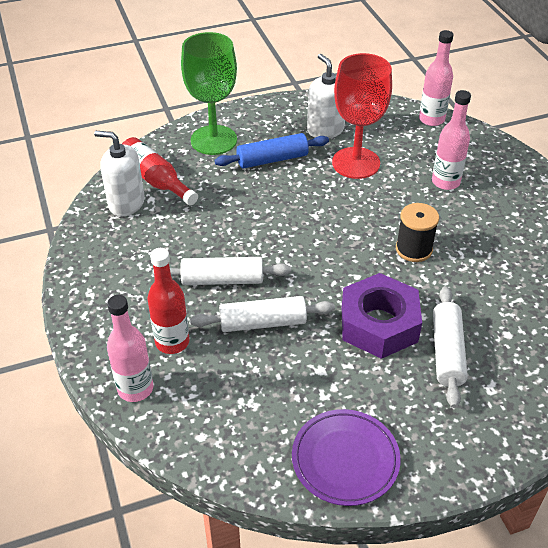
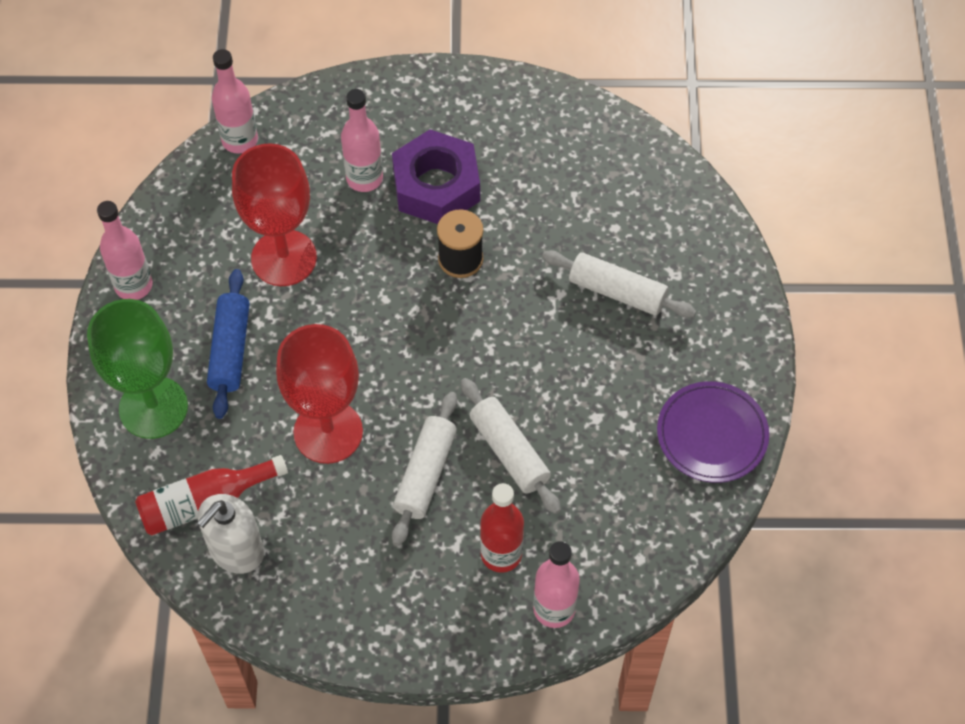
camera: 70 degrees left, 15 degrees up
white rolling pin [190,296,335,332] -> white rolling pin turned 45 degrees counterclockwise [461,378,561,514]
white soap dispenser [307,54,345,138] -> none
purple nut [342,273,422,359] -> purple nut moved to [392,129,480,224]
none -> pink bottle [97,201,152,300]
none -> red goblet [276,324,363,464]

